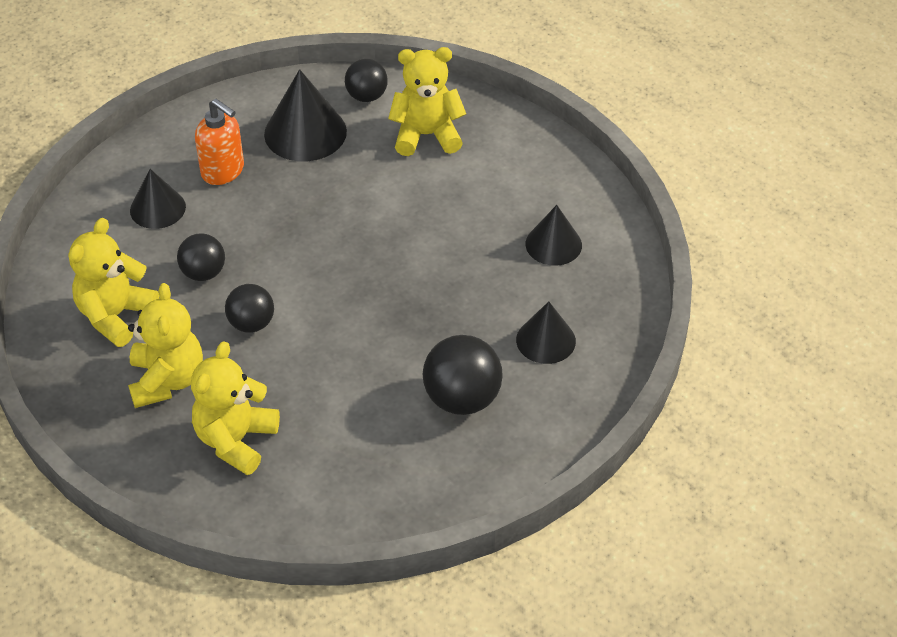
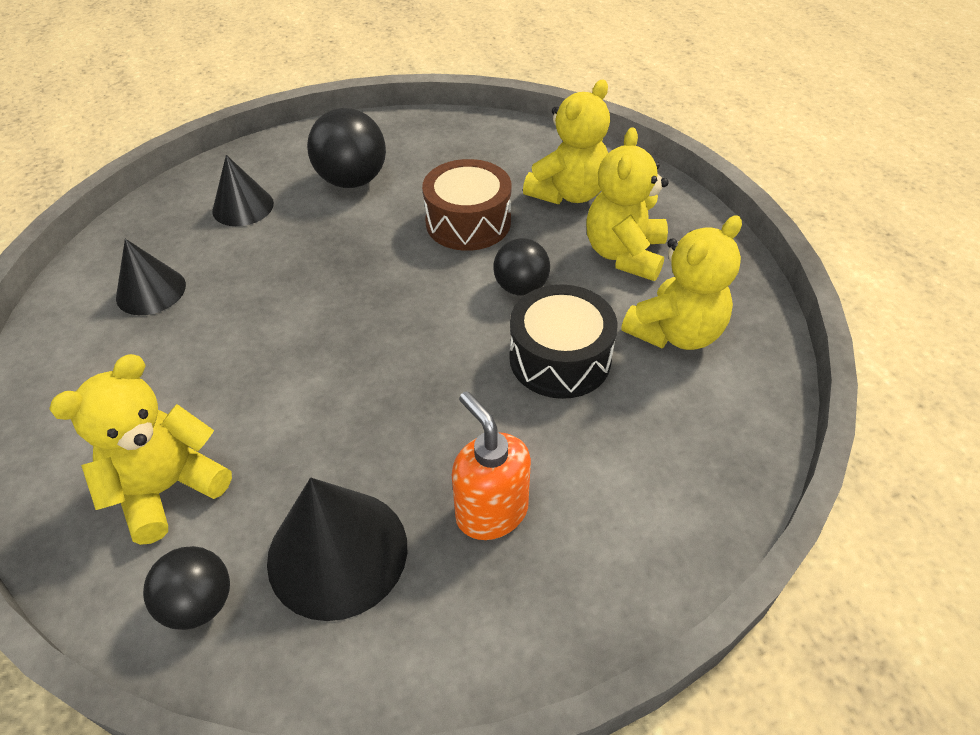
camera: 160 degrees left, 0 degrees up
black cone [130,169,186,229] -> none
black ball [177,233,225,281] -> black drum [509,284,618,399]
yellow teddy bear [388,47,466,156] -> yellow teddy bear turned 120 degrees clockwise [49,354,232,545]
none -> brown drum [422,159,511,251]

